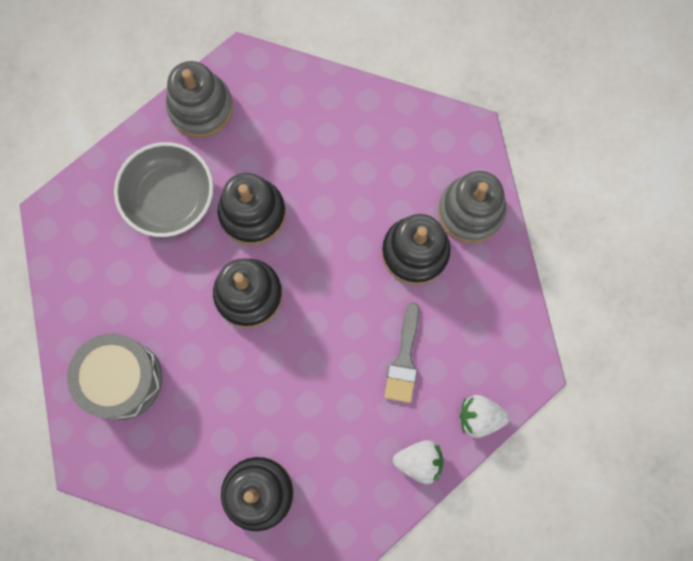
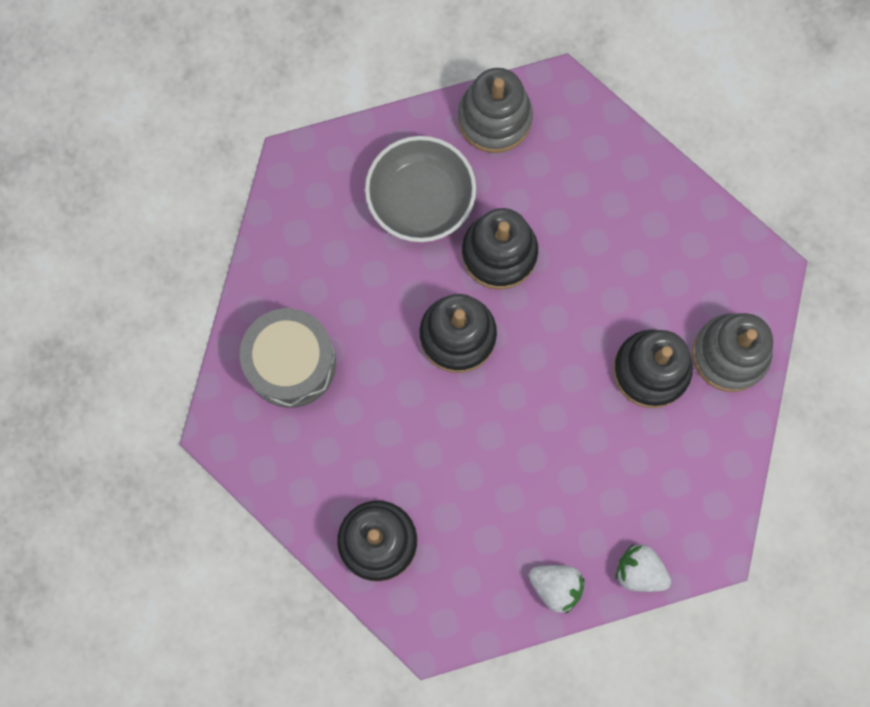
camera: 25 degrees right, 0 degrees up
grey brush [384,302,419,403] -> none

